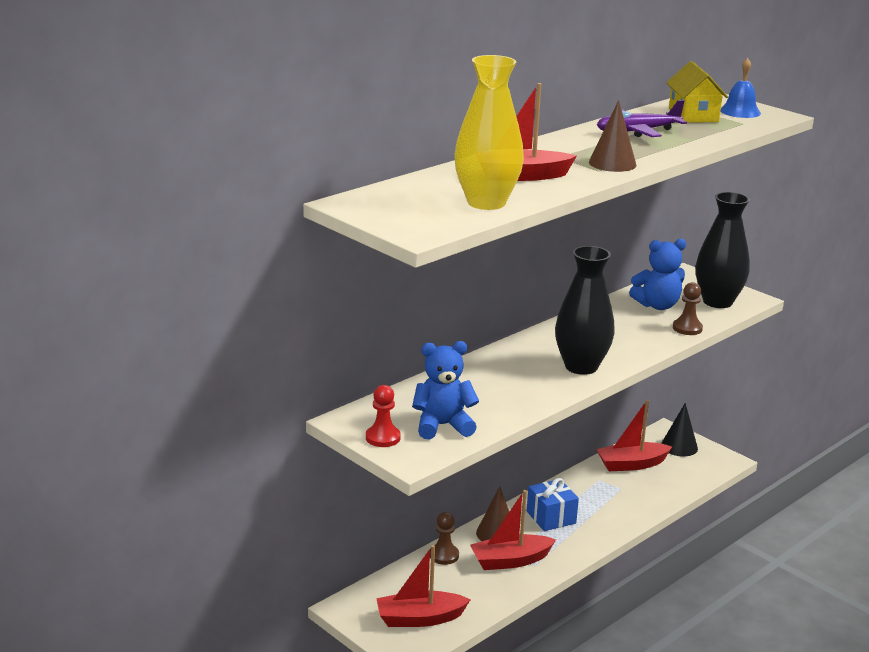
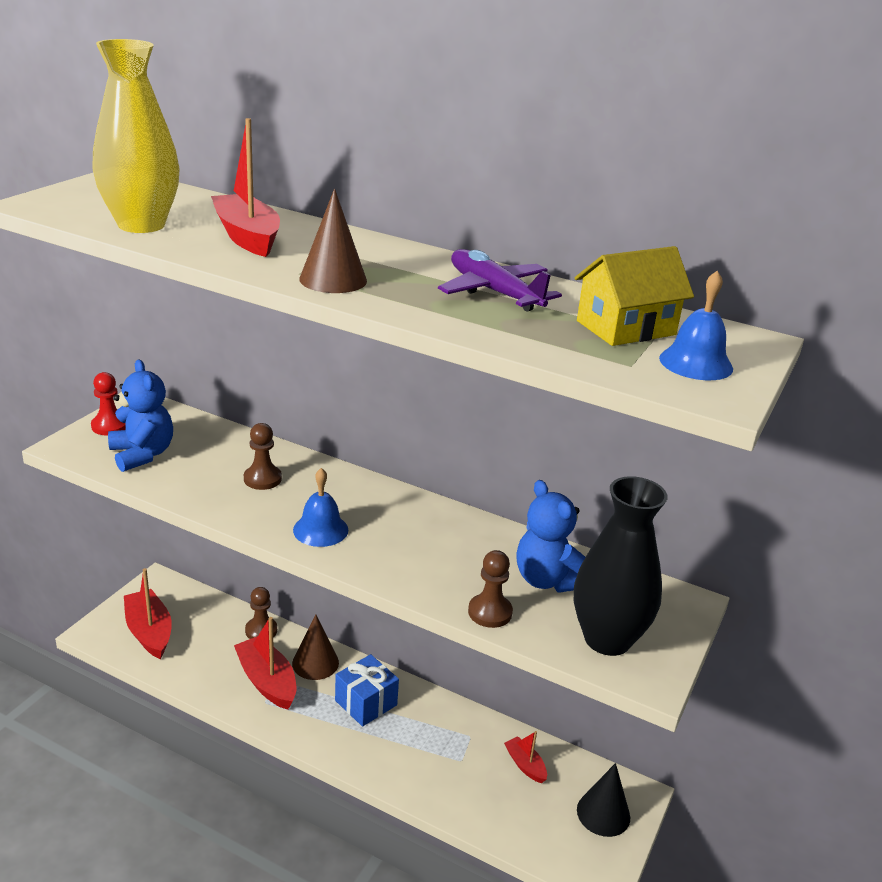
camera: 70 degrees right, 5 degrees up
black vase [555,246,615,375] -> blue bell [293,468,348,547]
red boat [596,400,672,471] -> red boat [504,731,547,783], size x0.55
none -> brown pawn [244,423,282,490]

